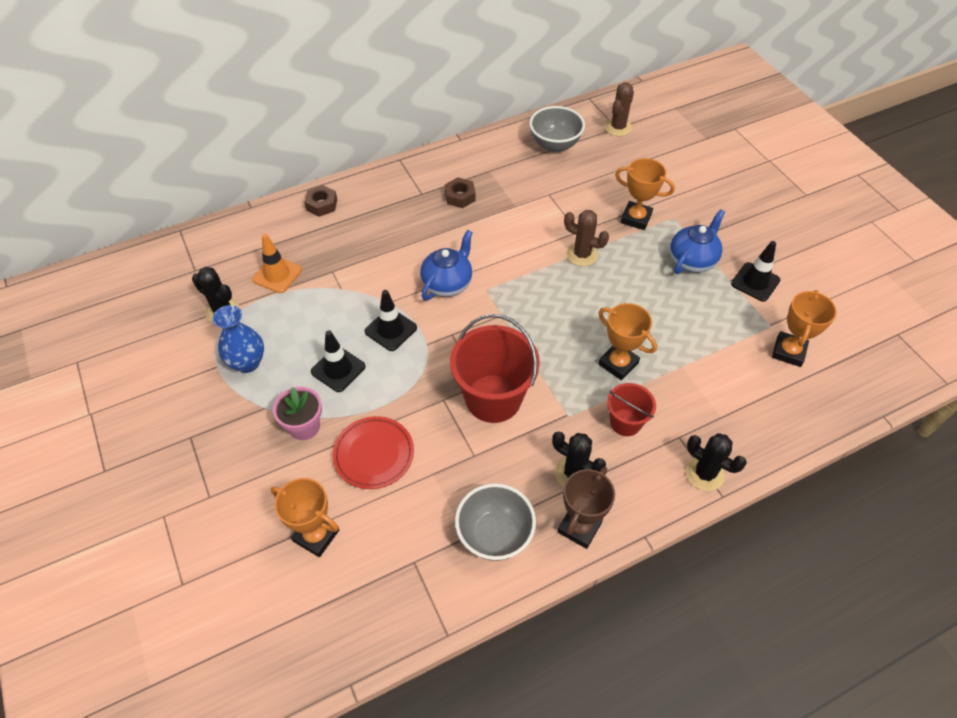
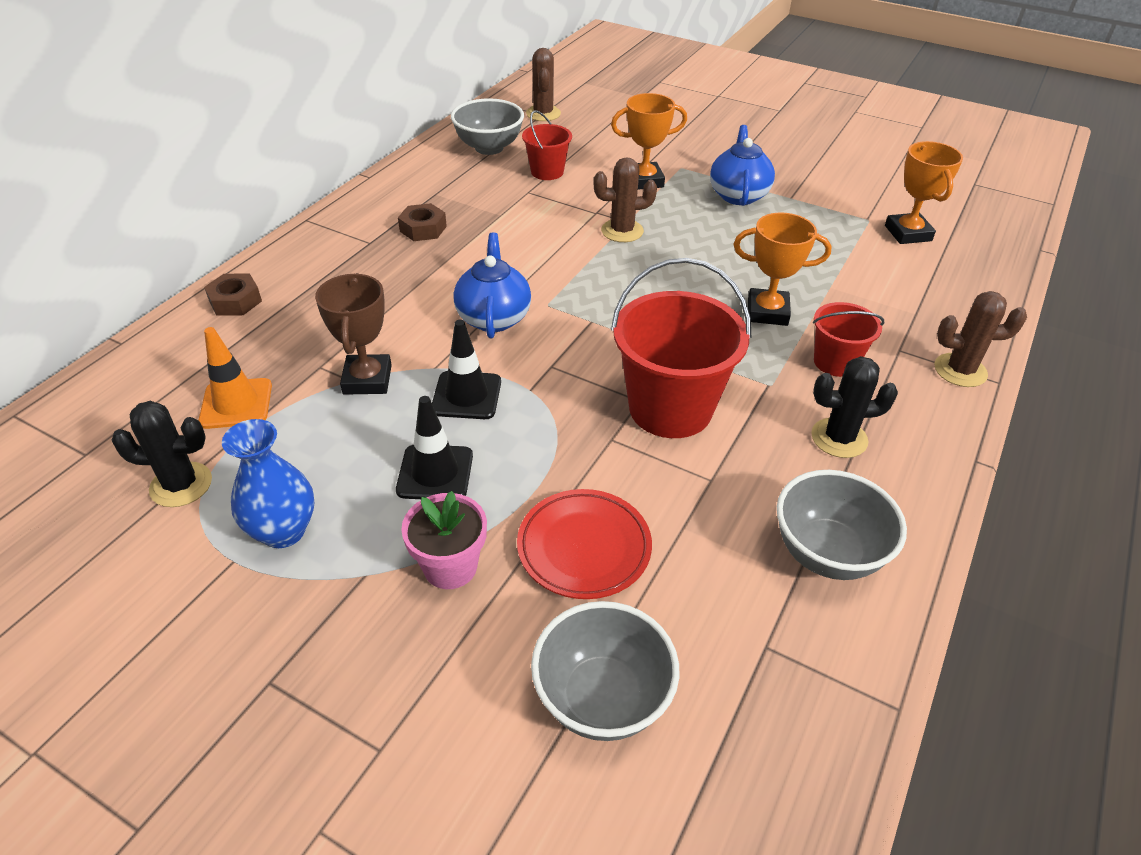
camera: 35 degrees left, 10 degrees down
orange trophy [271,478,339,557] -> grey bowl [531,601,679,741]
brown trophy [557,467,615,549] -> brown trophy moved to [315,273,392,395]
black cactus [686,433,747,491] -> brown cactus [934,291,1027,387]
black traffic cone [731,241,780,302] -> none
none -> red bucket [522,110,572,180]

